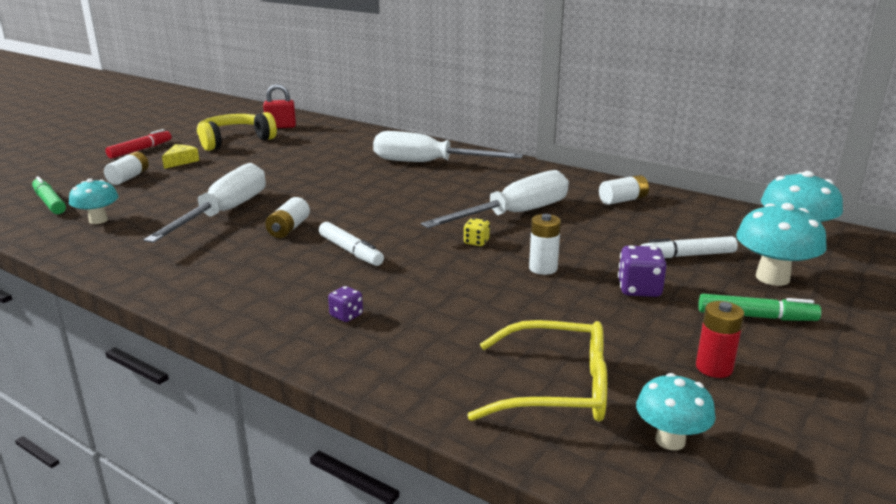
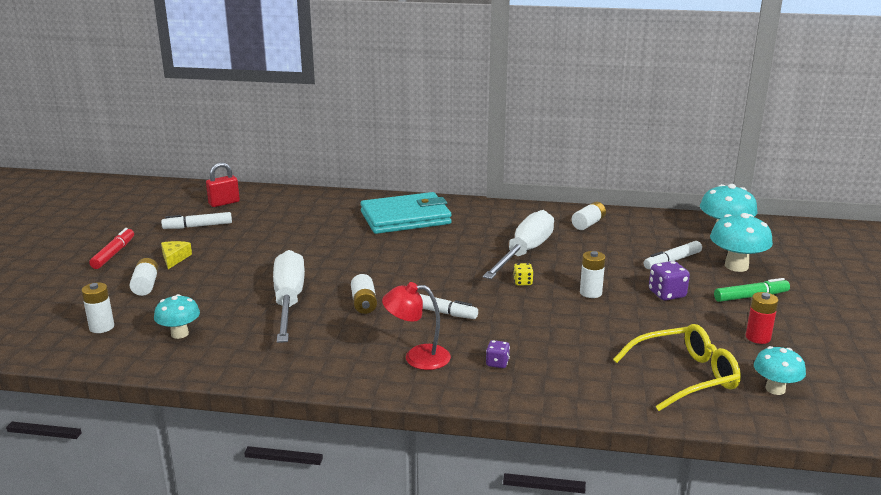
camera: 25 degrees left, 0 degrees up
green marker [32,176,66,214] -> white battery [81,282,114,333]
yellow headphones [197,112,277,151] -> white marker [161,212,232,229]
white screwdriver [373,131,523,162] -> turquoise wallet [360,192,452,234]
none -> red lamp [382,282,451,370]

